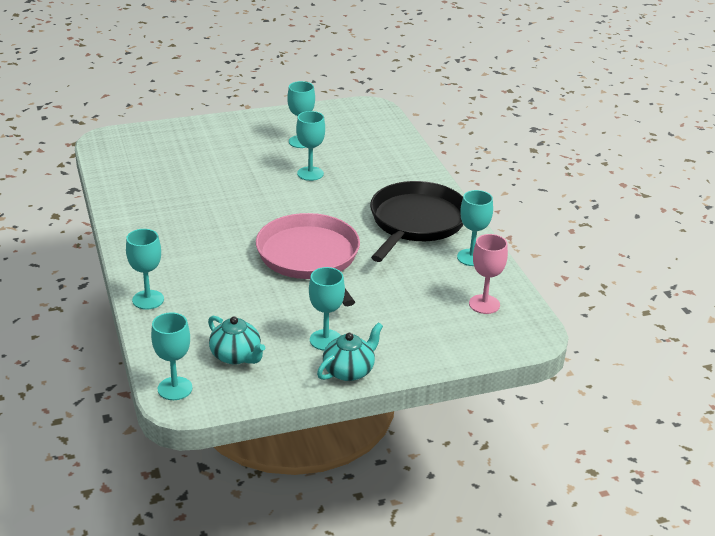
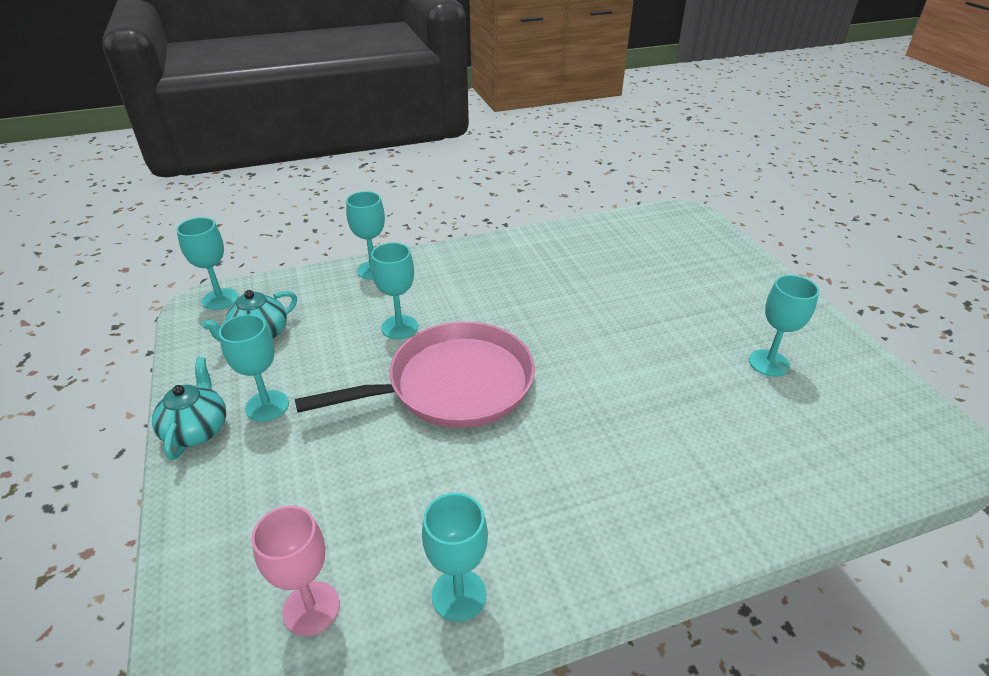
camera: 90 degrees right, 5 degrees up
turquoise goblet [296,111,325,181] -> turquoise goblet moved to [371,243,418,339]
turquoise teapot [317,323,383,381] -> turquoise teapot turned 135 degrees counterclockwise [152,357,226,460]
black pan [370,181,463,262] -> none

